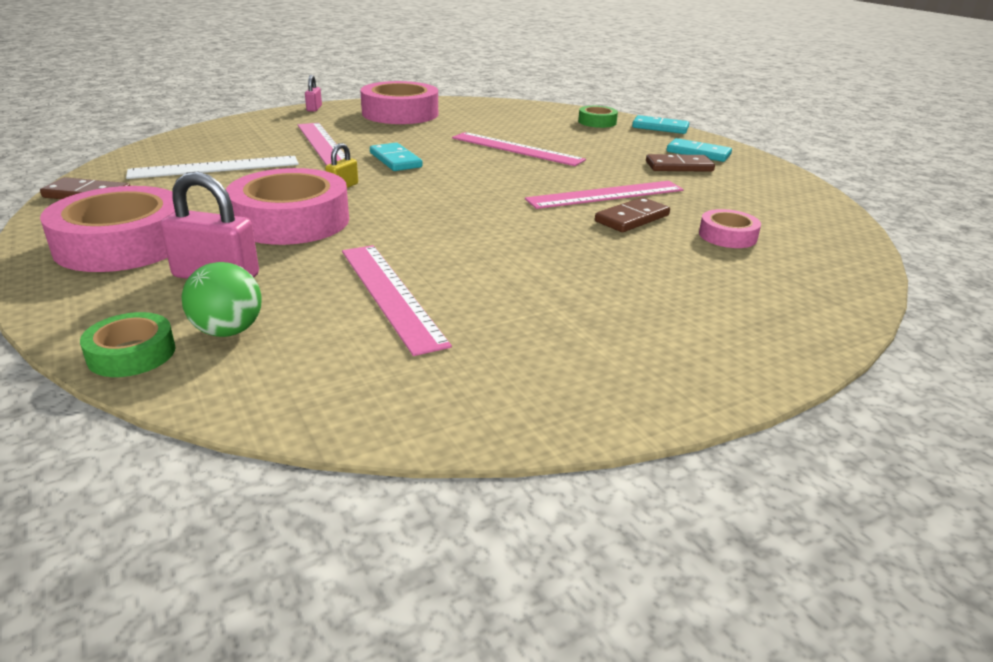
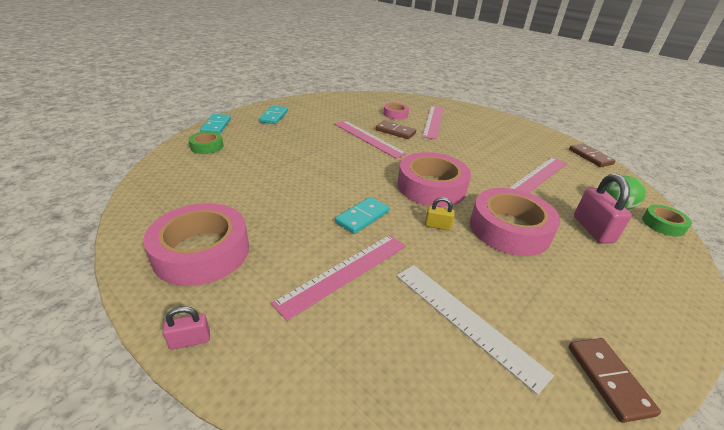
camera: 110 degrees left, 5 degrees up
pink tape [40,186,175,272] -> pink tape moved to [398,152,471,207]
pink ruler [452,132,586,166] -> pink ruler moved to [422,106,443,140]
brown domino [646,154,715,172] -> brown domino moved to [569,144,615,167]

